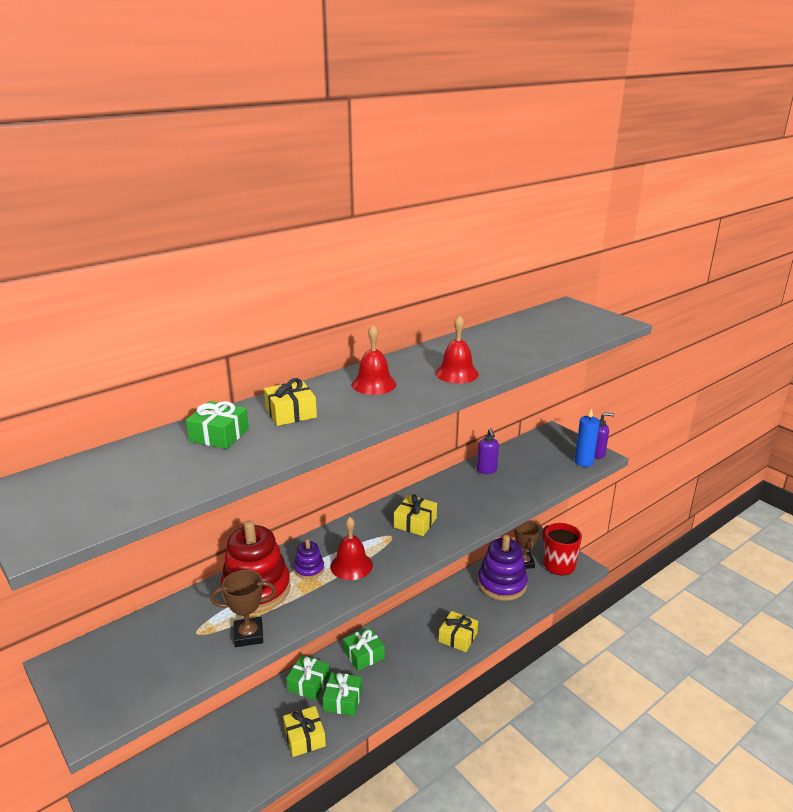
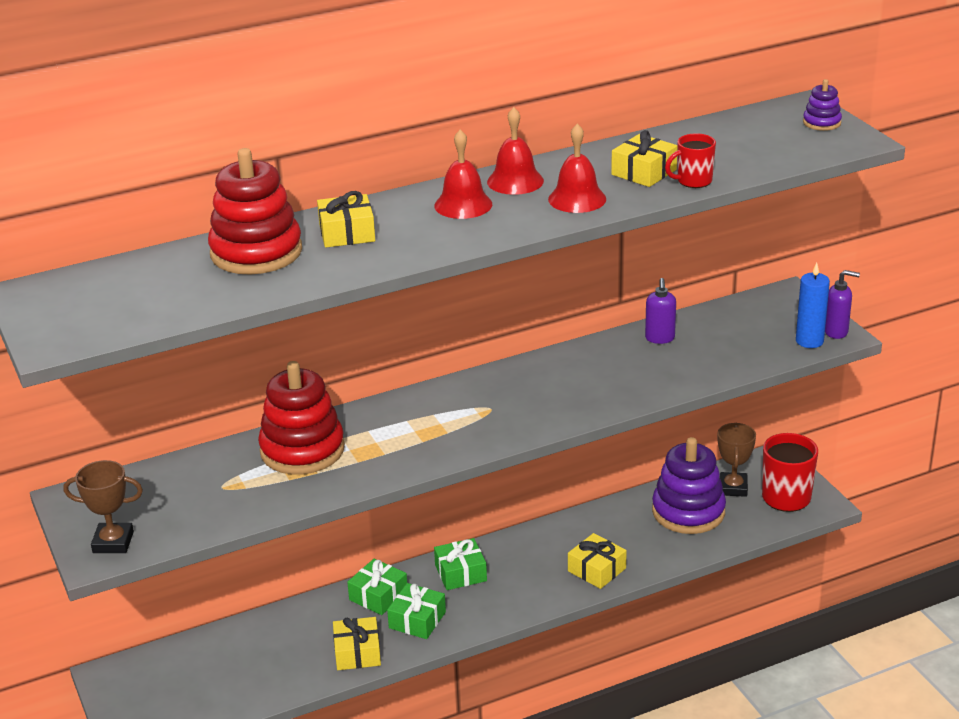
camera: 15 degrees right, 5 degrees up
green gift [186,401,249,449] -> red stacking toy [208,148,302,274]
brown trophy [210,570,277,647] -> brown trophy moved to [63,460,143,553]
purple stacking toy [294,539,324,579] -> purple stacking toy moved to [803,79,842,131]
red bell [330,517,373,580] -> red bell moved to [487,107,544,195]
yellow gift [394,494,437,536] -> yellow gift moved to [611,130,677,187]
none -> red mug [665,133,716,188]

